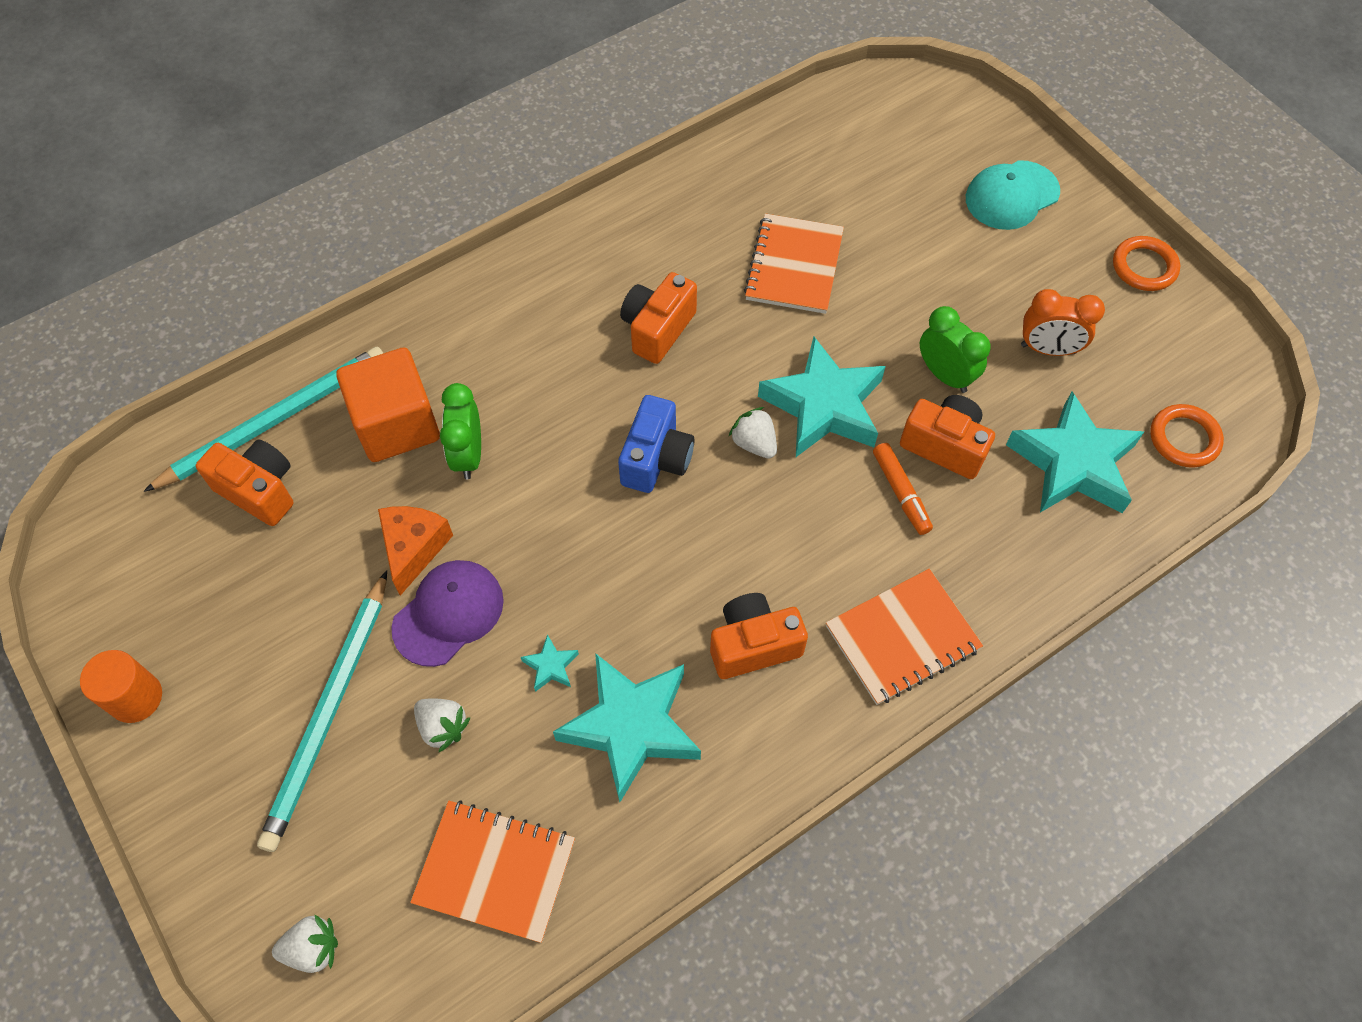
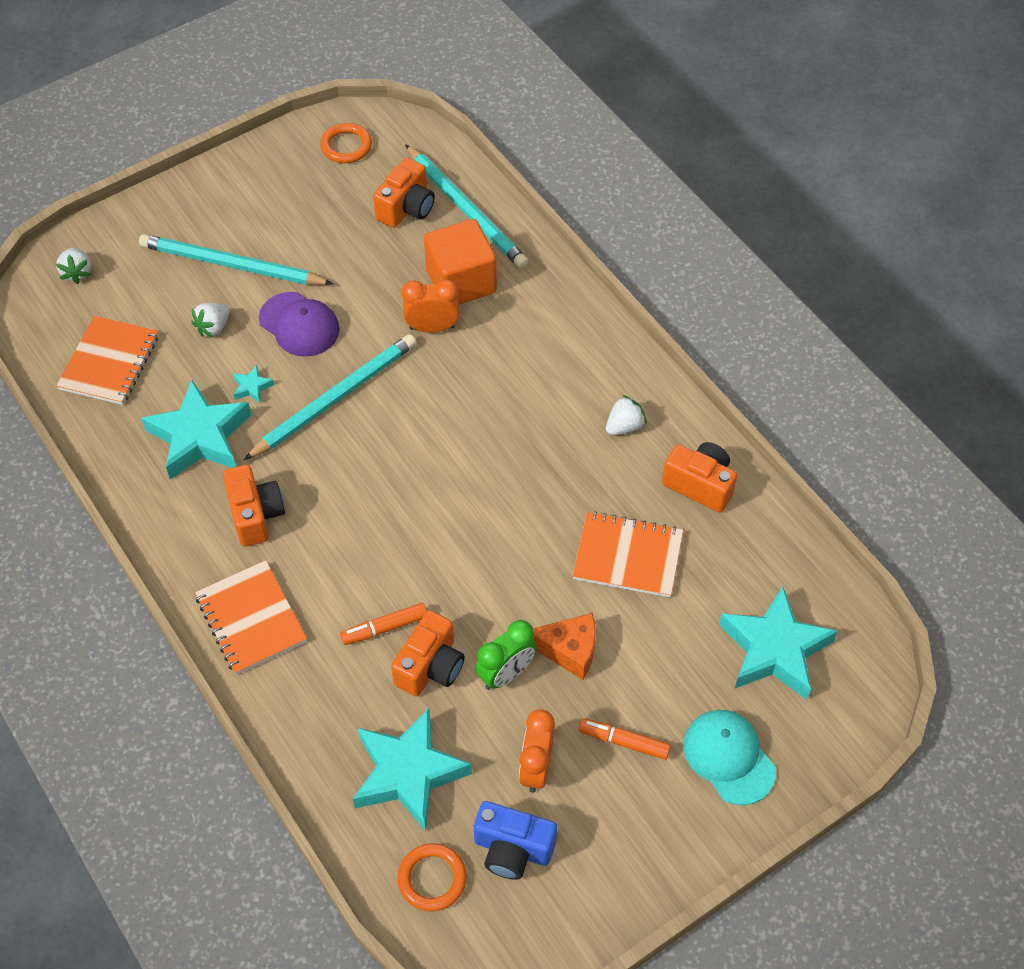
camera: 90 degrees right, 5 degrees down
orange cylinder [80,650,162,723] -> none
orange cheese [378,506,453,596] -> orange cheese moved to [533,613,596,680]
green clock [440,383,481,479] -> orange clock [402,279,459,333]
blue camera [618,395,695,493] -> blue camera moved to [474,801,557,880]
orange camera [620,272,697,364] -> orange camera moved to [662,442,737,512]
white strawberry [728,407,777,459] -> white strawberry moved to [606,395,647,435]
turquoise star [758,336,886,457] -> turquoise star moved to [719,586,838,700]
orange ring [1113,236,1180,291] -> orange ring moved to [320,123,372,163]
none -> turquoise pencil [244,334,416,460]
none -> orange marker [579,718,671,760]

